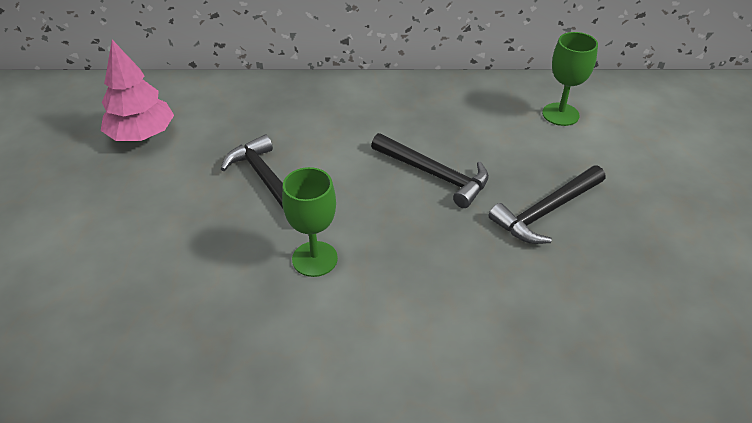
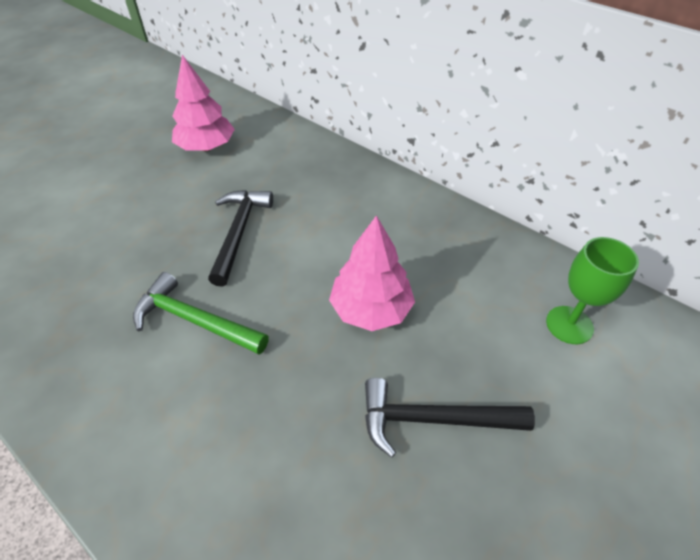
camera: 40 degrees right, 5 degrees up
green goblet [282,167,338,277] -> green hammer [133,272,269,355]
black hammer [371,133,489,208] -> pink tree [329,215,415,331]

